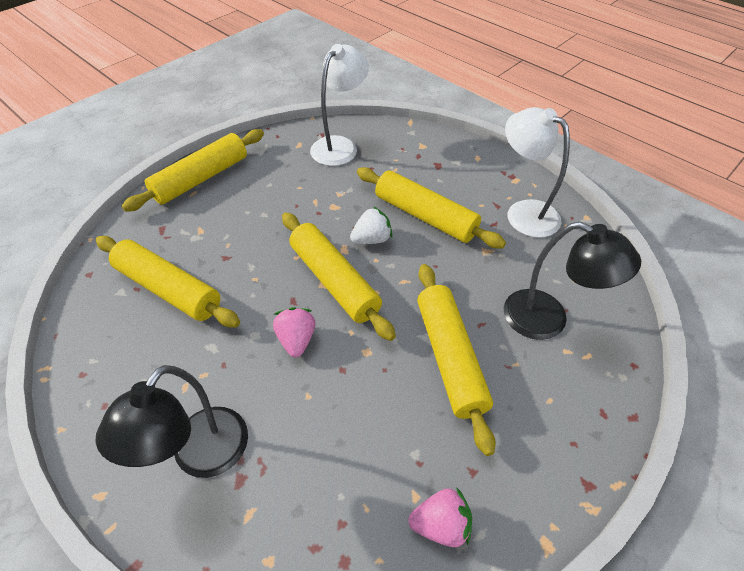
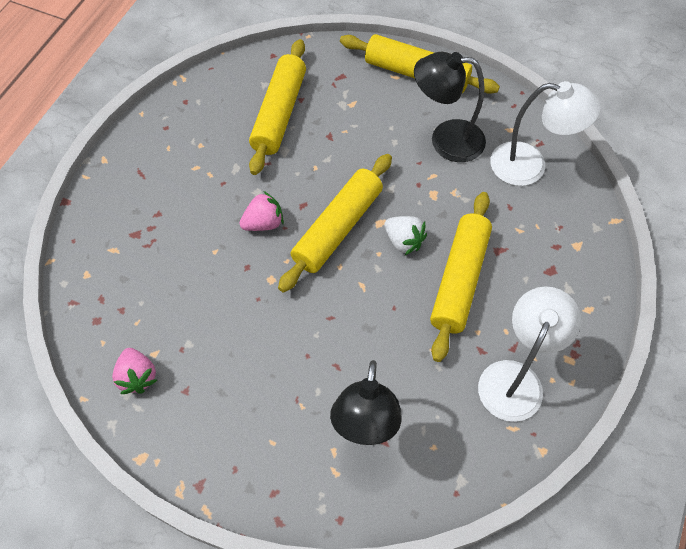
camera: 70 degrees right, 10 degrees up
black lamp [96,365,248,478] -> black lamp moved to [414,52,486,162]
yellow rolling pin [417,264,496,456] -> none

